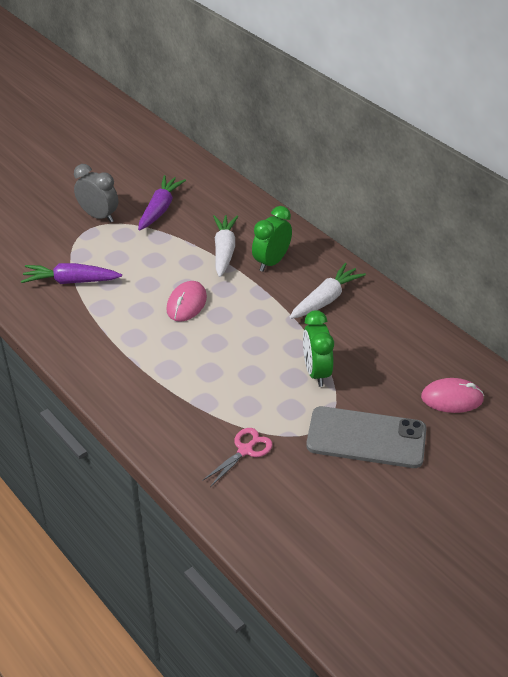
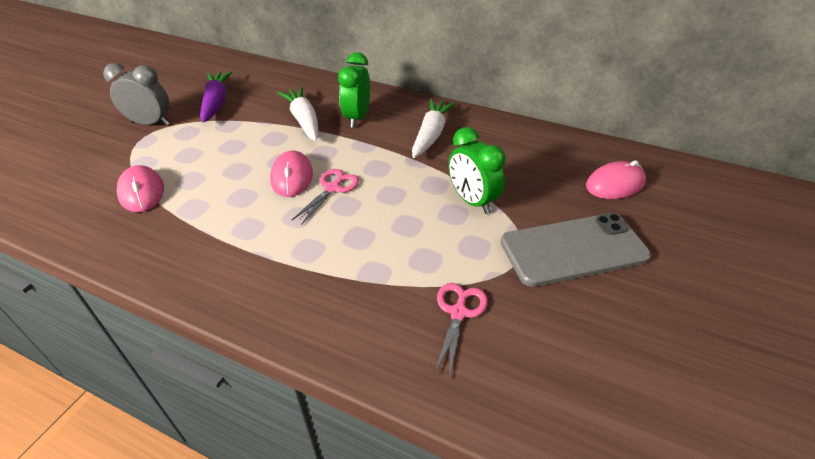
camera: 25 degrees left, 0 degrees up
purple carrot [21,263,122,284] -> pink mouse [117,165,164,212]
none -> pink scissors [292,169,359,225]

